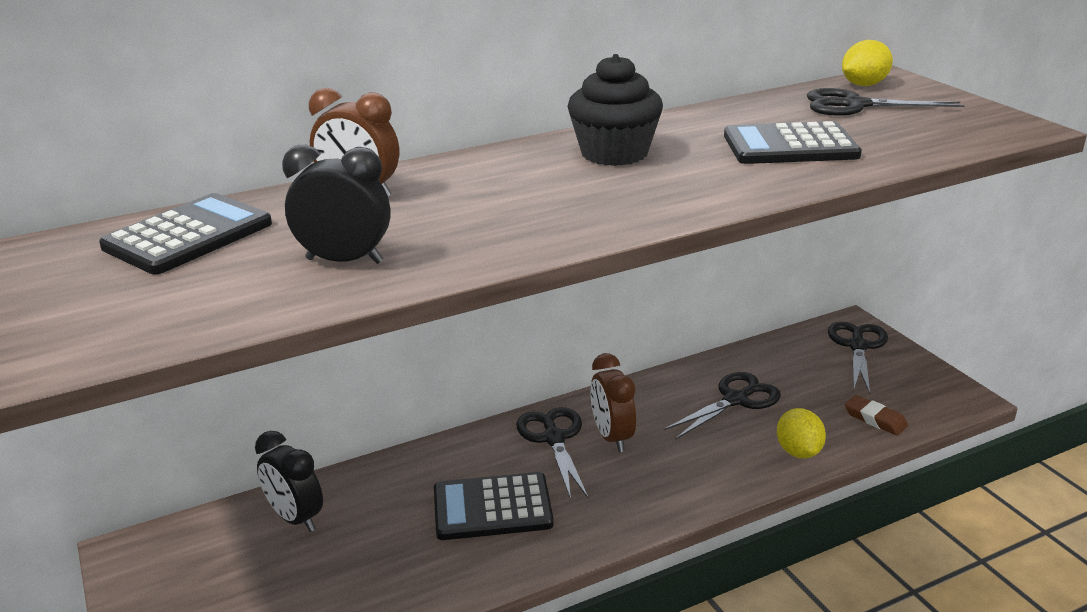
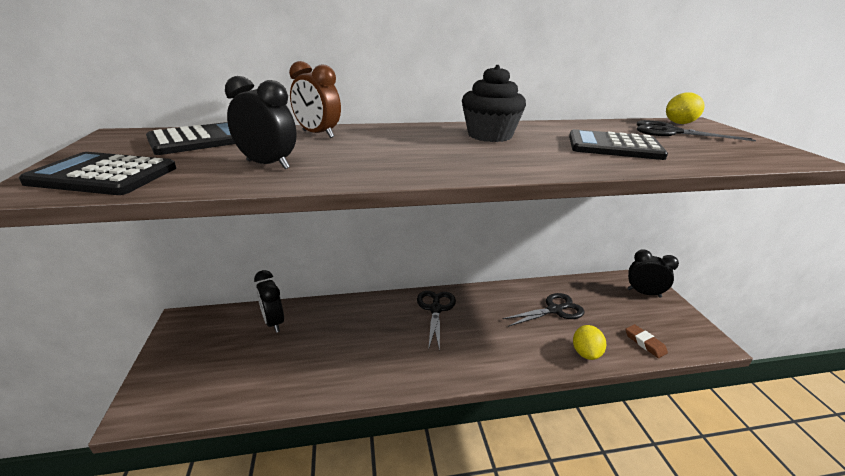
camera: 15 degrees right, 0 degrees up
black calculator [434,472,554,540] -> black calculator moved to [19,152,176,195]
brown clock [590,353,636,452] -> none
black scissors [828,322,888,394] -> black clock [628,249,679,298]

